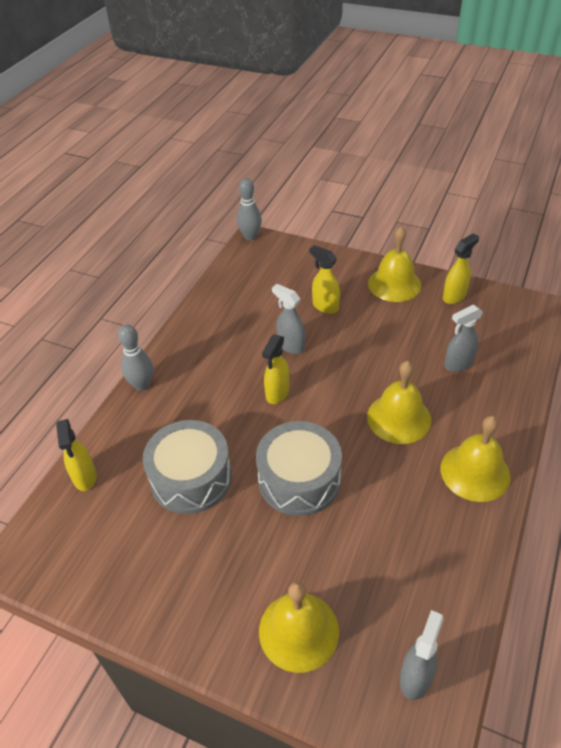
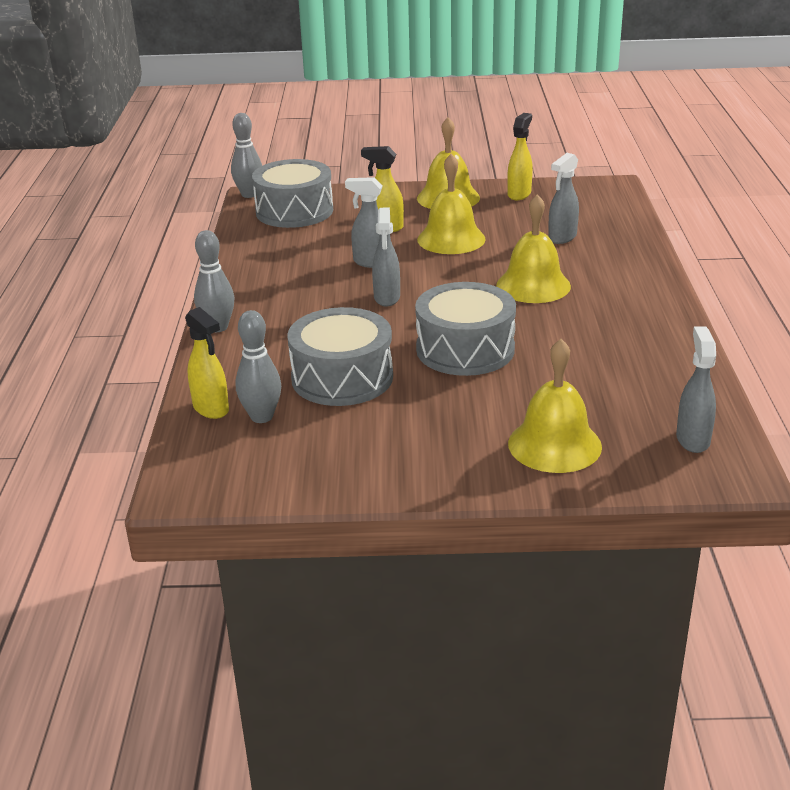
camera: 25 degrees left, 15 degrees down
yellow spray bottle [262,334,290,404] -> grey spray bottle [372,207,400,306]
yellow bell [441,416,511,502] -> yellow bell moved to [417,154,486,254]
none -> grey bowling pin [236,310,281,423]
none -> grey drum [252,159,333,228]

